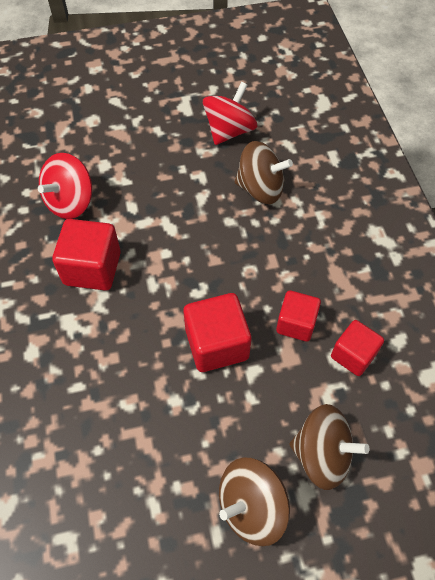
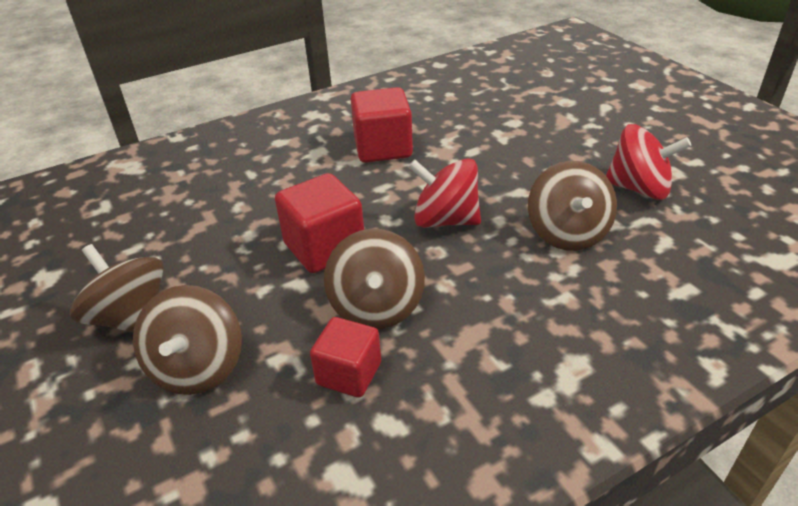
camera: 75 degrees right, 20 degrees down
red spinning top [38,153,92,219] -> red spinning top moved to [408,158,481,228]
red cube [276,290,321,342] -> brown spinning top [324,229,425,329]

